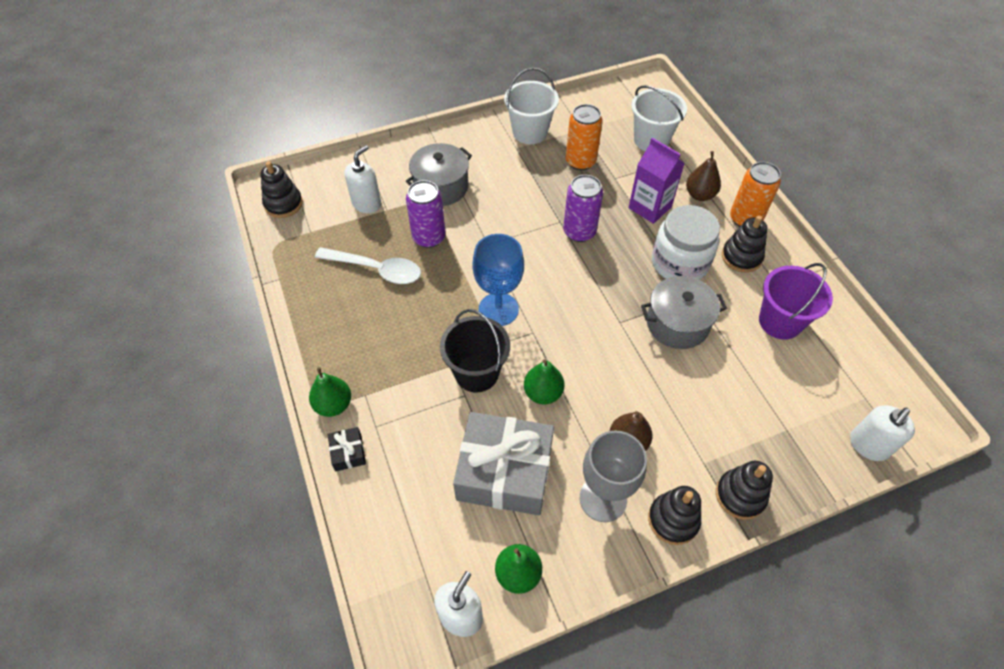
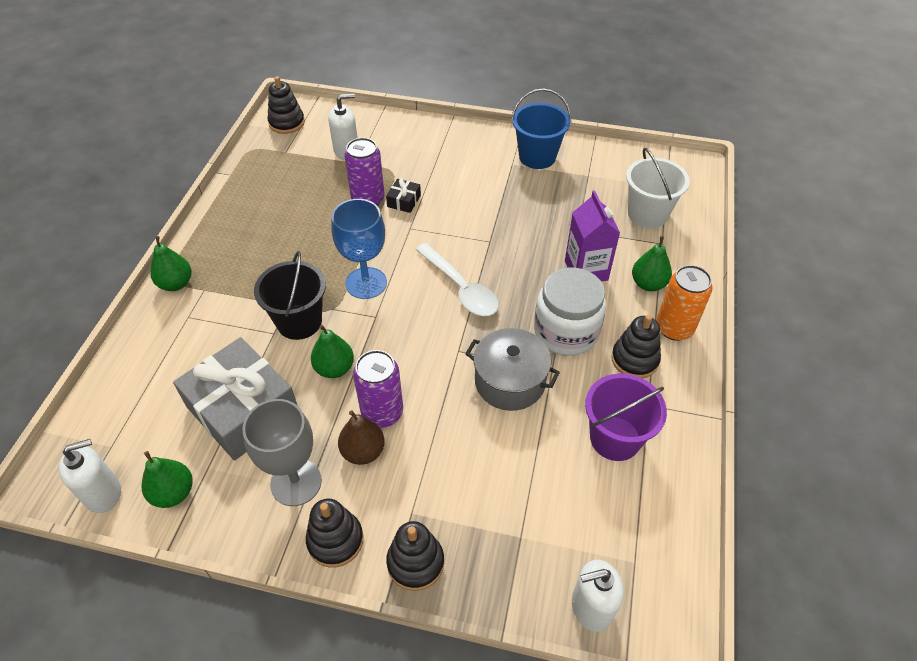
camera: 35 degrees right, 5 degrees down
white spoon [315,247,421,284] -> white spoon moved to [415,243,499,316]
black gift [328,427,366,471] -> black gift moved to [386,179,421,213]
grey pot [406,143,472,206] -> none
white bucket [504,68,559,144] -> blue bucket [511,88,571,169]
purple can [563,175,603,242] -> purple can moved to [353,350,403,428]
orange can [566,104,603,170] -> none
brown pear [686,151,721,201] -> green pear [632,236,672,291]

